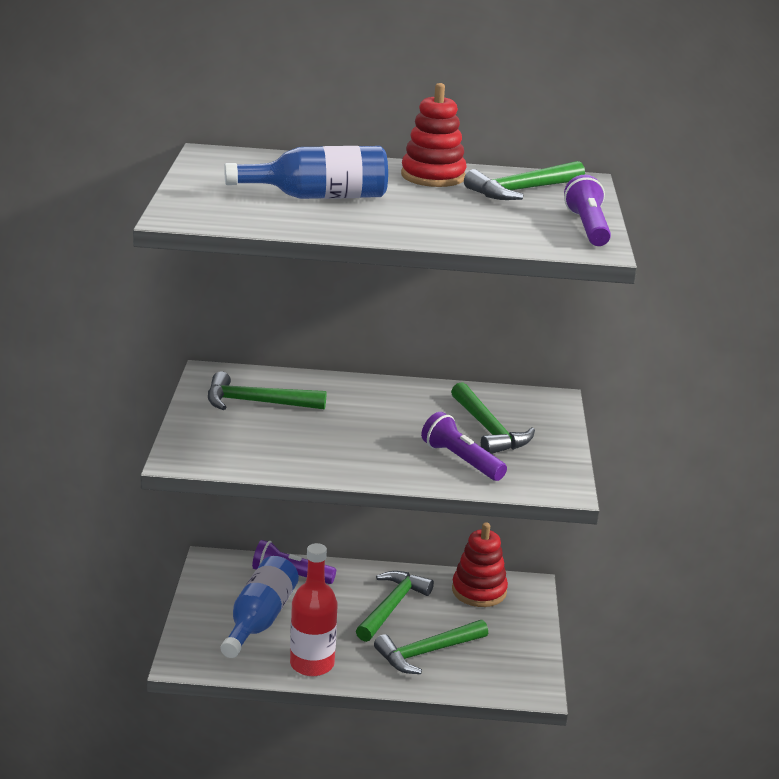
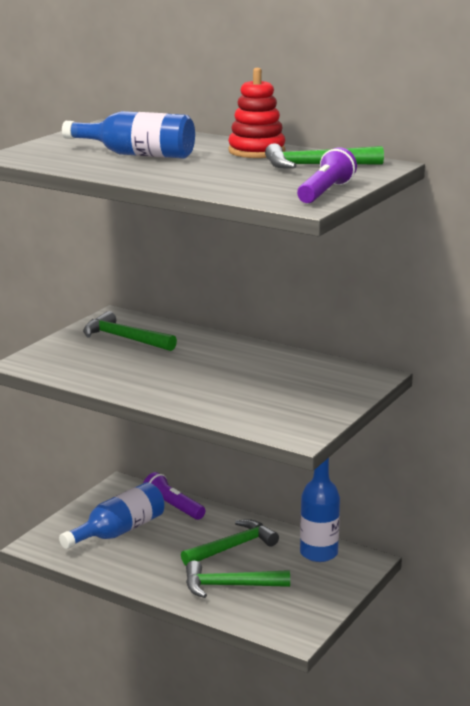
camera: 30 degrees right, 5 degrees down
red bottle [290,543,338,676] -> none
purple flashlight [421,412,507,481] -> none
green hammer [451,382,535,454] -> none
red stacking toy [452,523,508,607] -> blue bottle [300,458,340,562]

